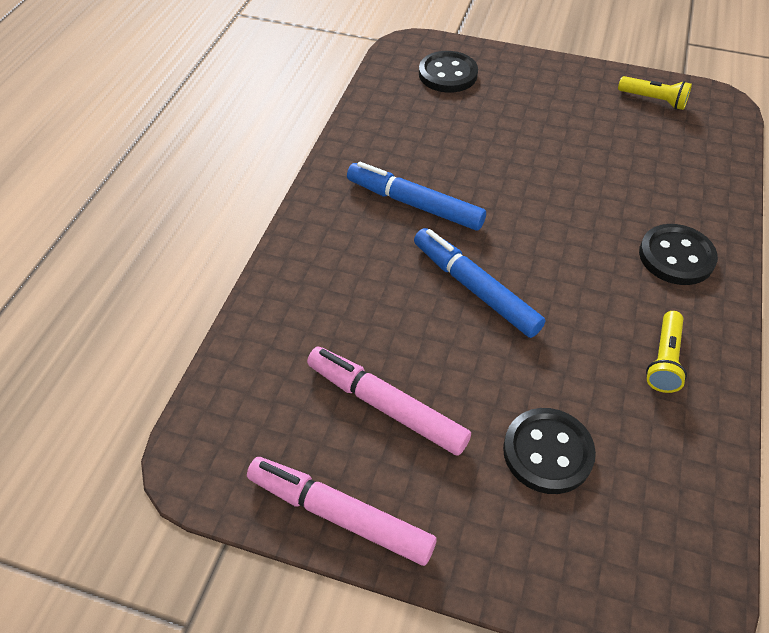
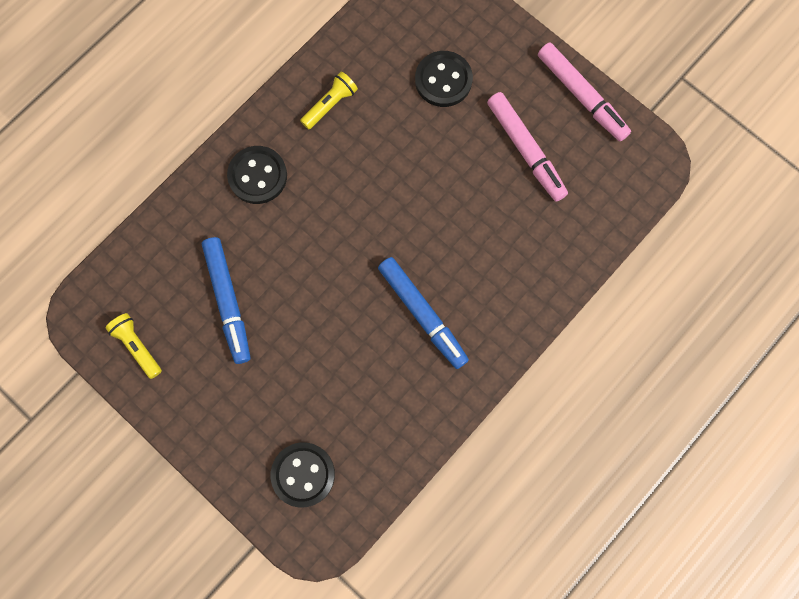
camera: 155 degrees left, 25 degrees up
blue marker [414,228,545,338] -> blue marker moved to [202,237,251,364]

